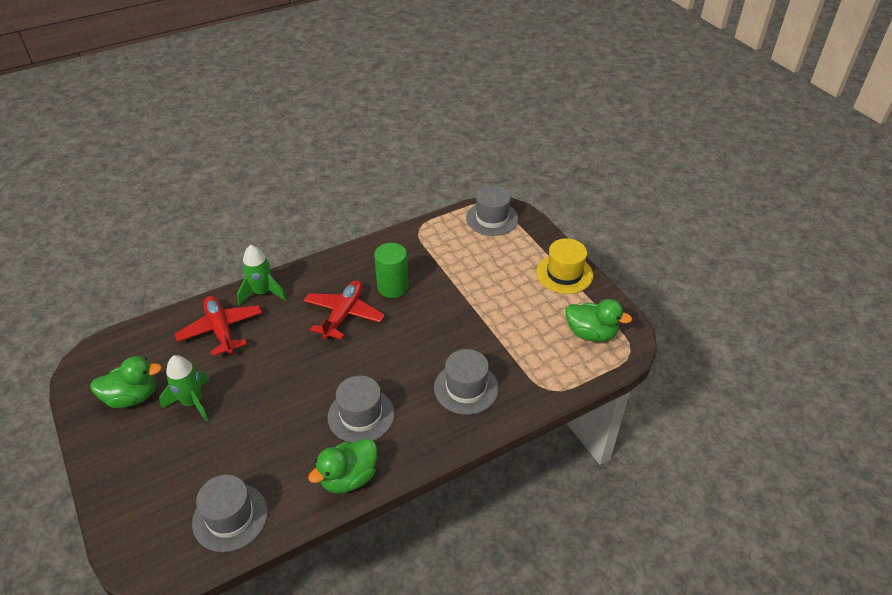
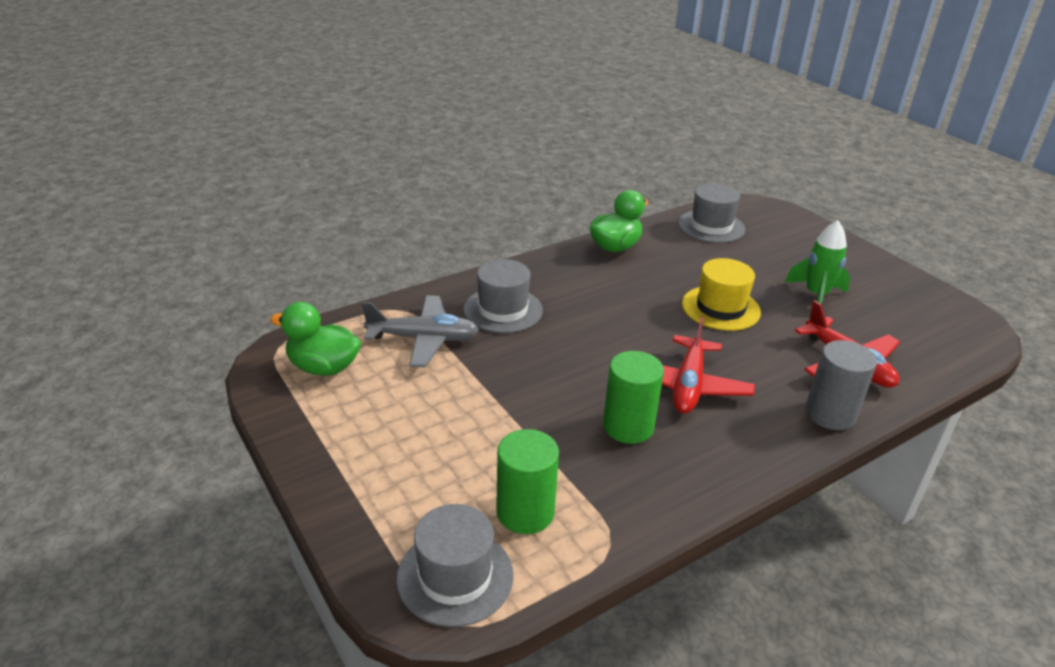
camera: 175 degrees right, 10 degrees down
green duck [90,356,162,408] -> none
green rocket [237,245,286,305] -> grey cylinder [805,340,877,430]
grey hat [328,376,395,443] -> none
yellow hat [536,238,593,294] -> yellow hat moved to [682,258,761,331]
none -> grey plane [362,295,479,367]
none -> green cylinder [496,429,559,534]

